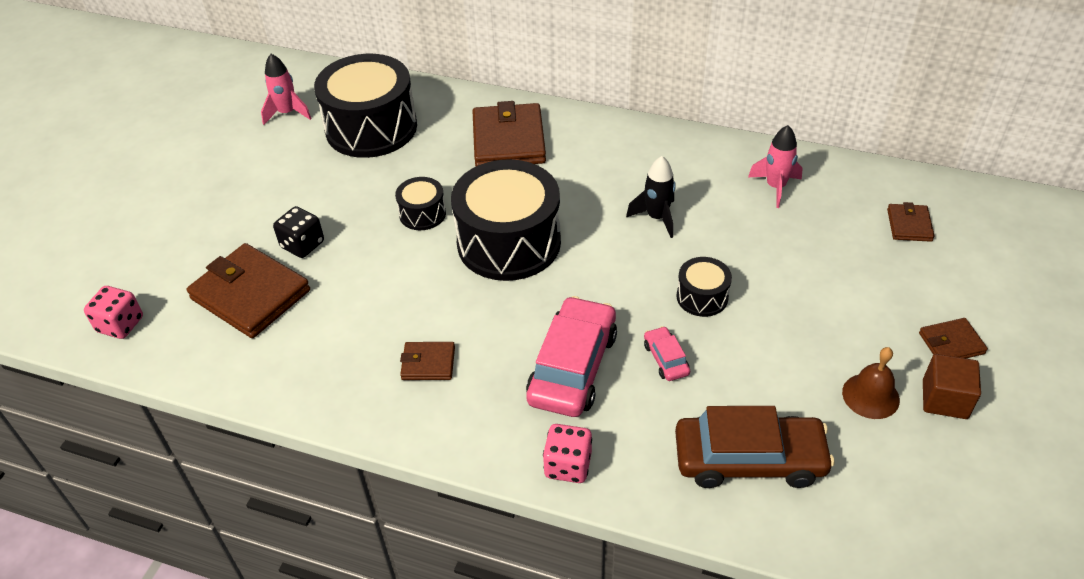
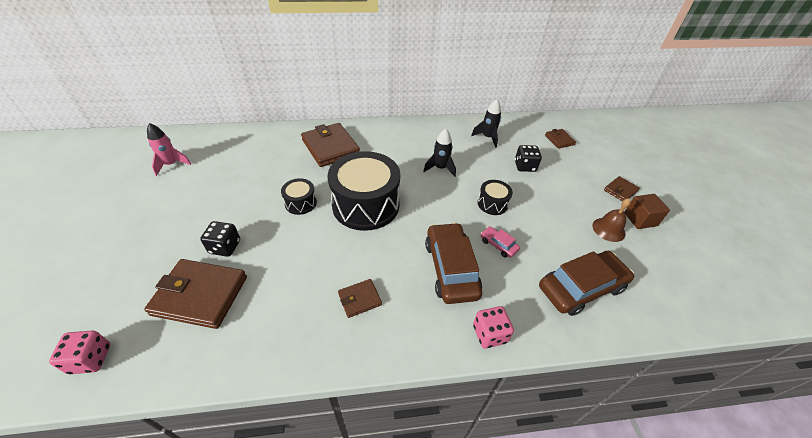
camera: 30 degrees left, 0 degrees up
black drum [314,54,417,158] -> none
pink car [526,296,617,417] -> brown car [425,222,482,304]
pink rocket [748,125,803,208] -> black rocket [471,99,501,148]
none -> black dice [515,145,542,172]

